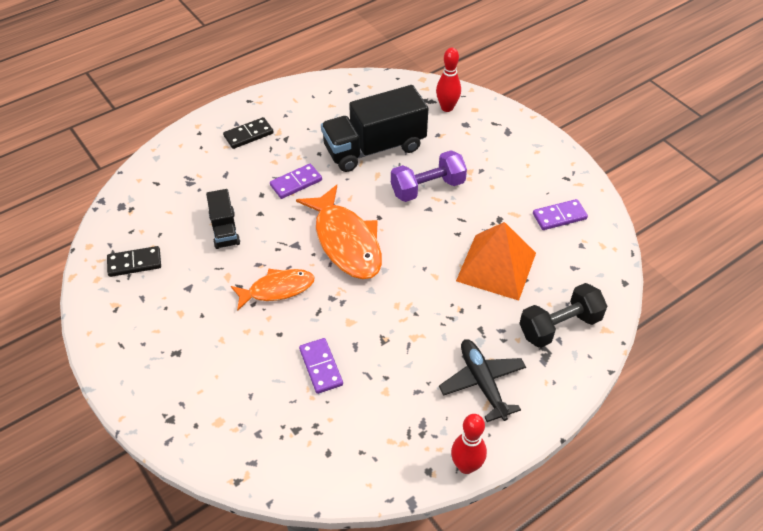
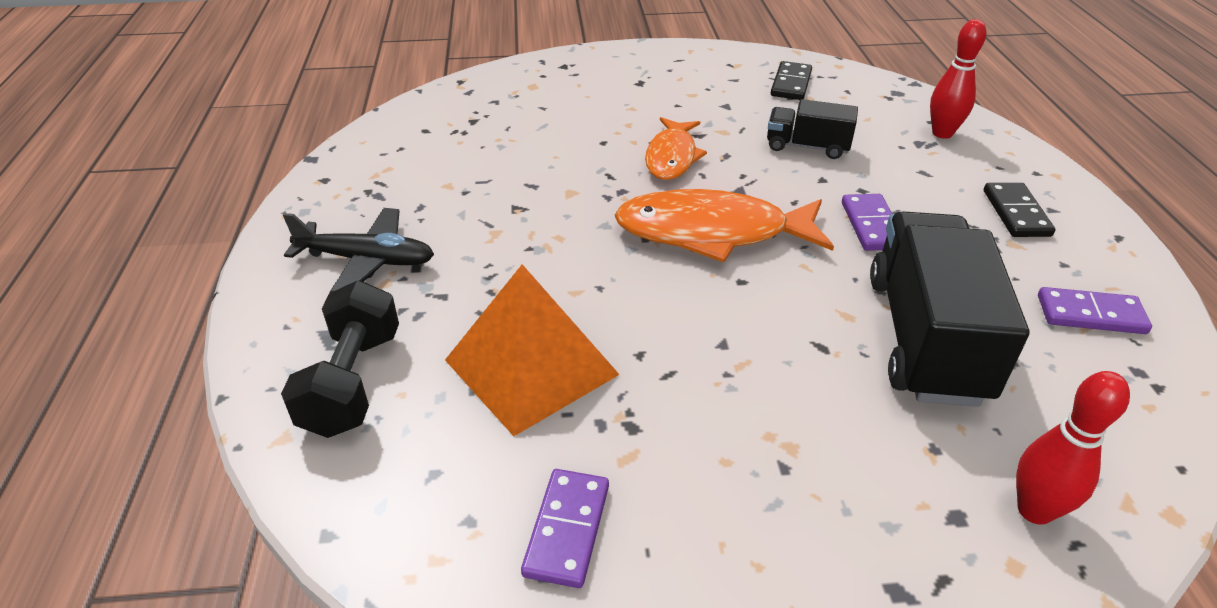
camera: 120 degrees right, 10 degrees down
purple domino [299,338,343,394] -> purple domino moved to [1038,287,1152,334]
purple dumbbell [391,150,467,202] -> none
red bowling pin [451,414,487,474] -> red bowling pin moved to [930,19,986,139]

